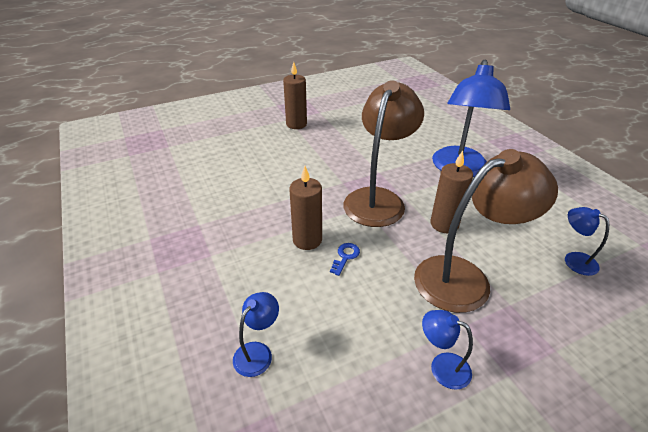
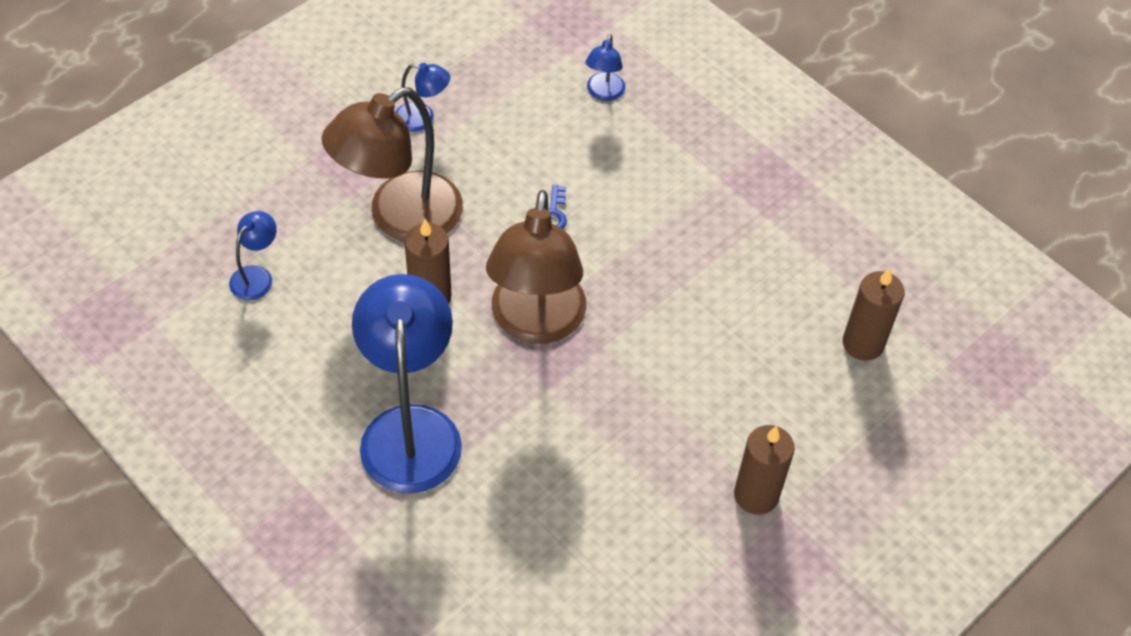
camera: 160 degrees right, 15 degrees up
brown candle [289,166,322,250] -> brown candle moved to [843,268,905,361]
blue lamp [565,207,609,276] -> blue lamp turned 90 degrees counterclockwise [229,211,277,300]

